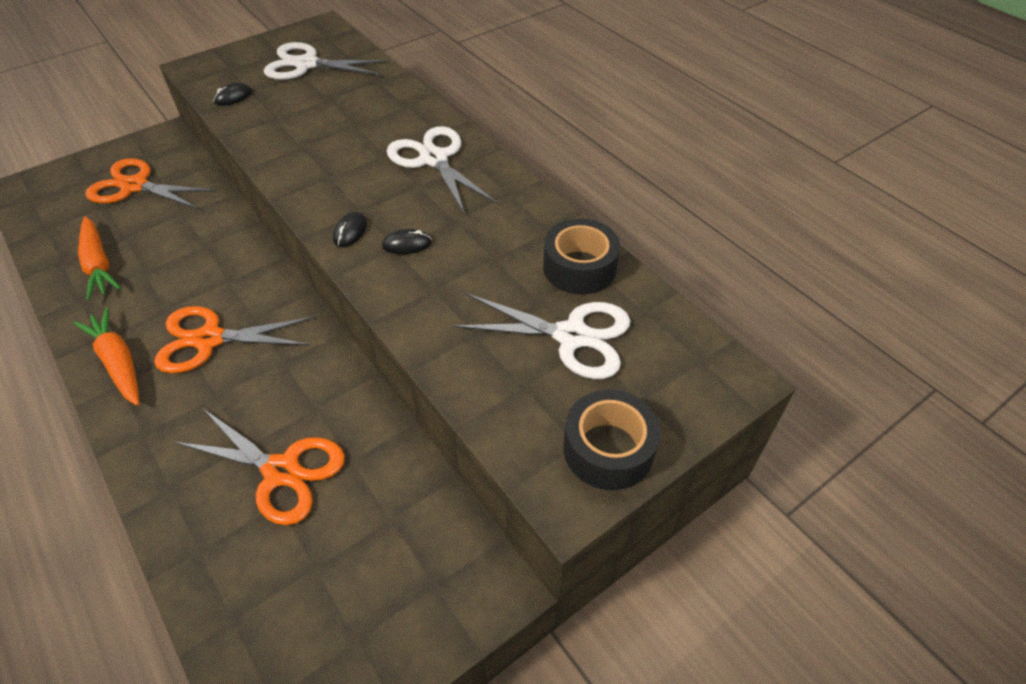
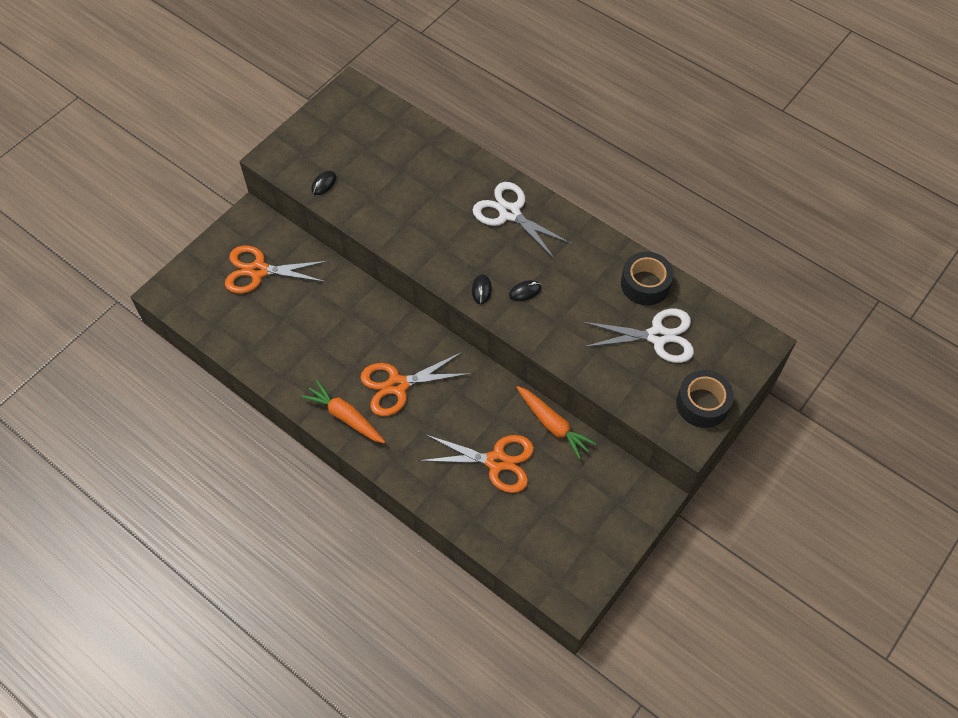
camera: 15 degrees left, 10 degrees up
orange carrot [78,216,121,300] -> orange carrot moved to [516,386,597,459]
white scissors [264,42,389,80] -> none

